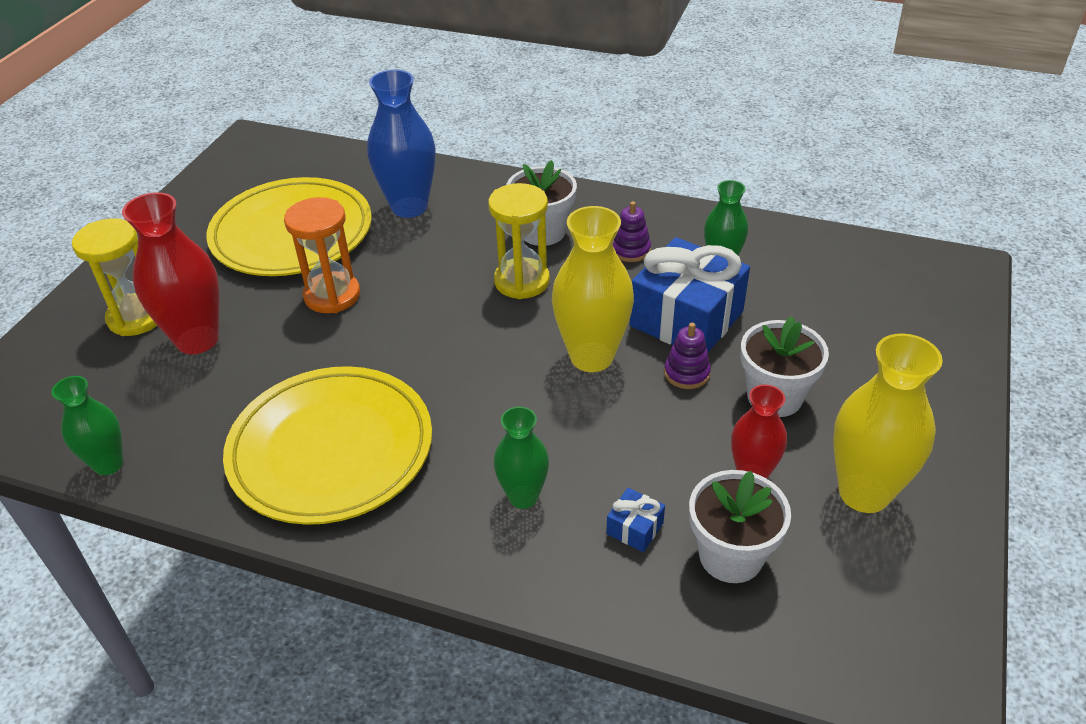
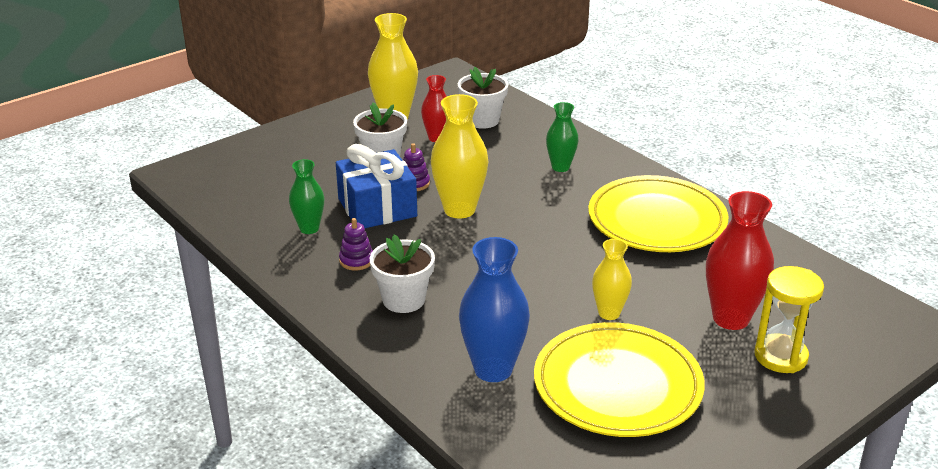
camera: 150 degrees left, 10 degrees down
green vase [52,376,123,475] -> none
orange hourglass [284,197,360,313] -> yellow vase [592,239,632,320]
yellow hourglass [488,183,550,299] -> none
blue gift [606,488,665,552] -> none

